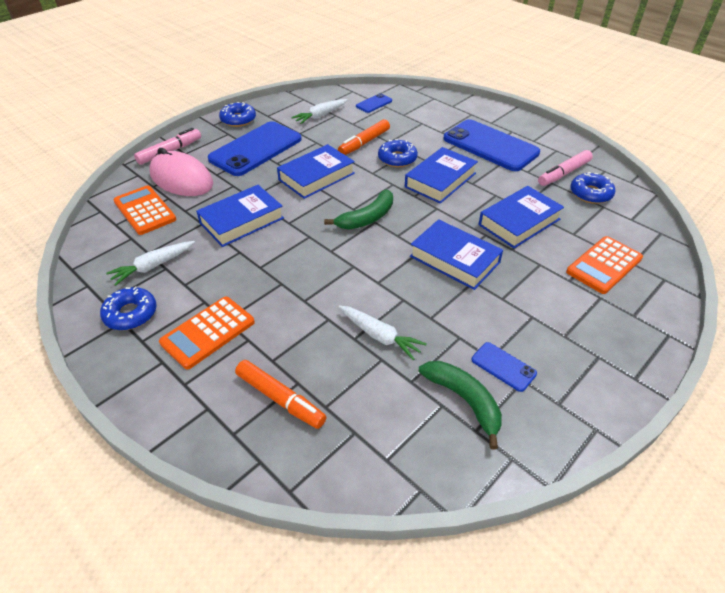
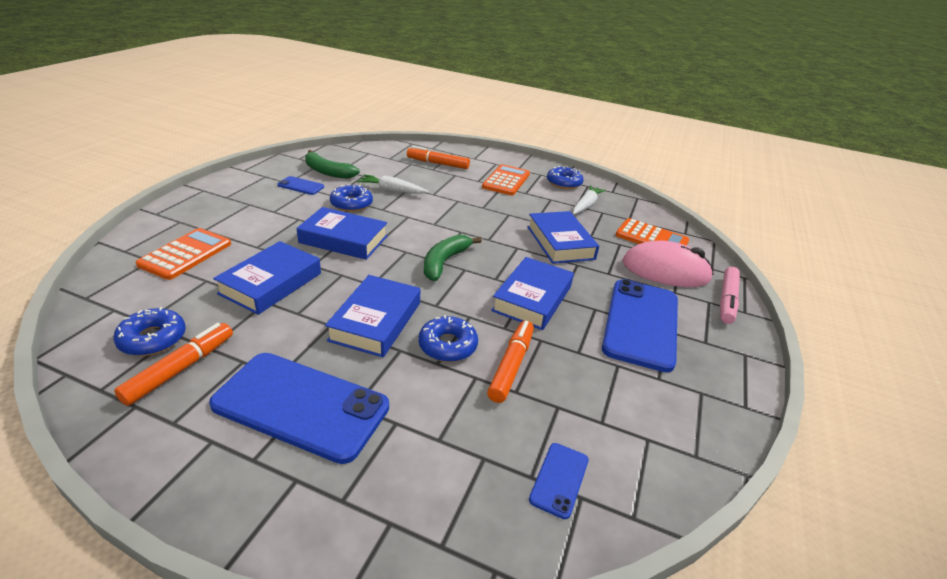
camera: 155 degrees right, 10 degrees down
blue book [196,185,284,247] -> blue book turned 45 degrees counterclockwise [527,211,599,264]
blue donut [219,102,256,127] -> blue donut moved to [330,184,373,212]
white carrot [291,99,347,124] -> none
pink marker [538,150,593,186] -> orange marker [114,323,233,406]

